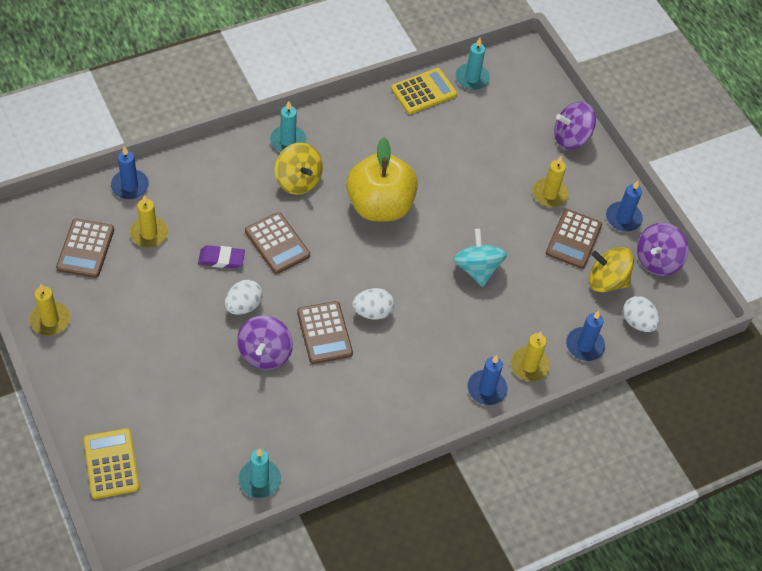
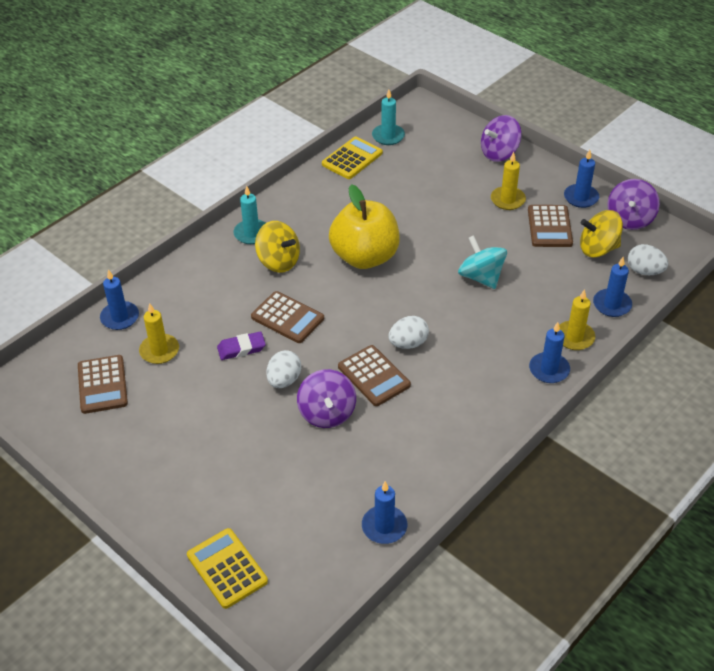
camera: 15 degrees left, 10 degrees down
yellow candle [29,284,70,336] -> none
turquoise candle [239,448,281,498] -> blue candle [362,481,407,544]

